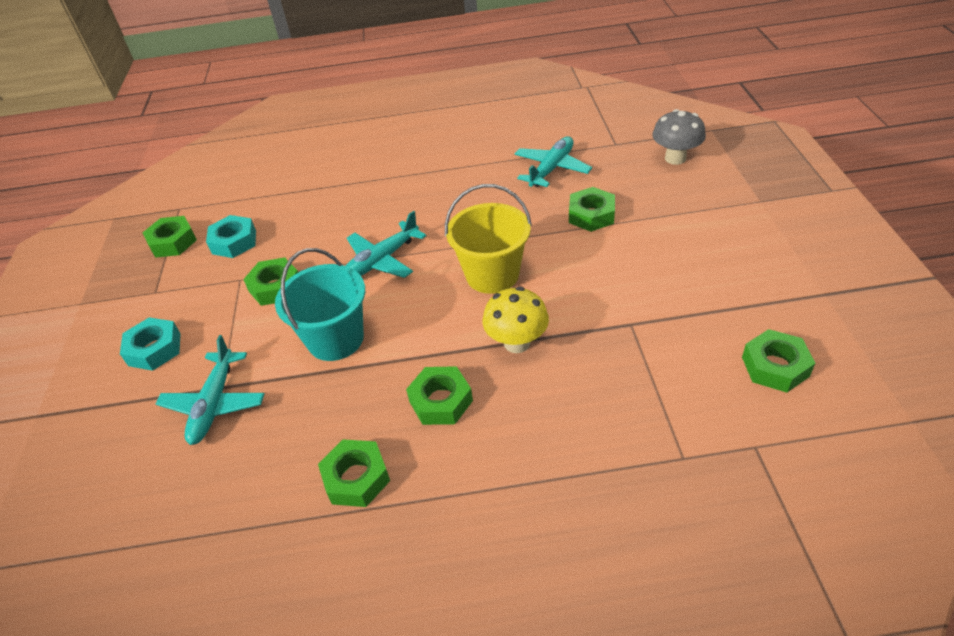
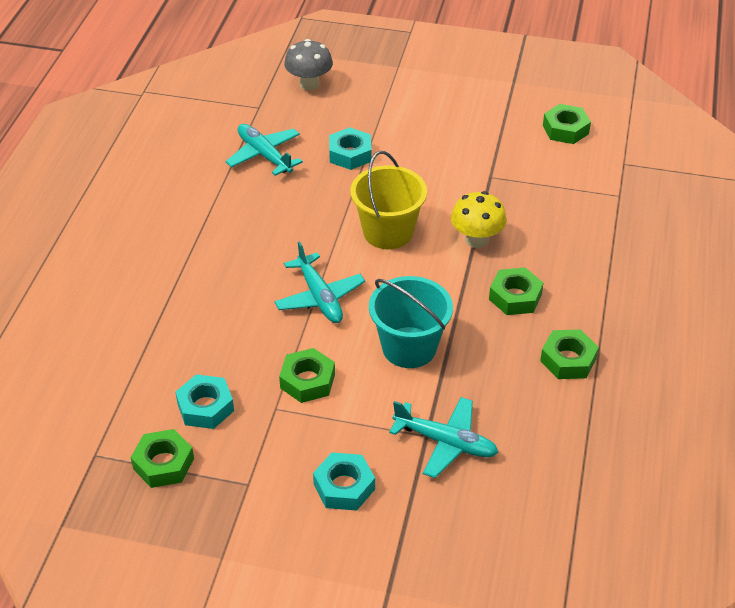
camera: 75 degrees left, 0 degrees up
green nut [569,187,615,232] -> turquoise nut [329,127,372,170]

